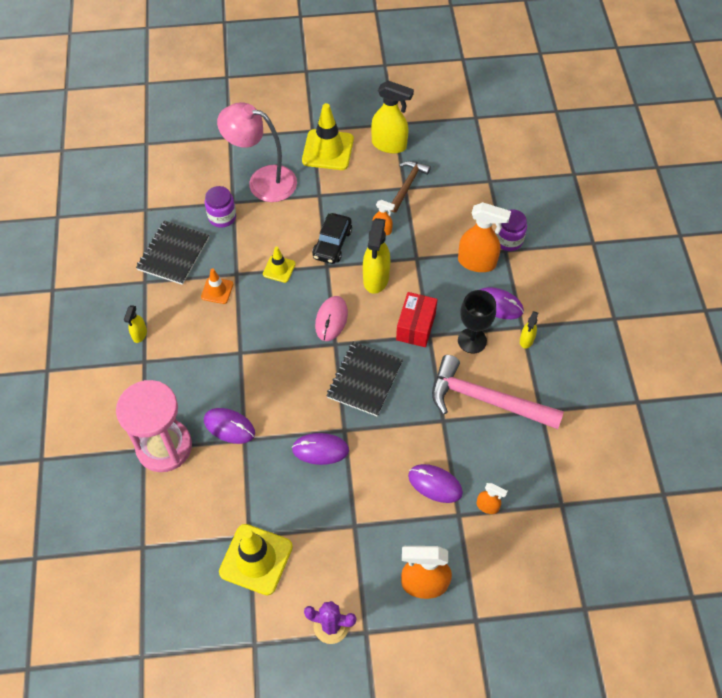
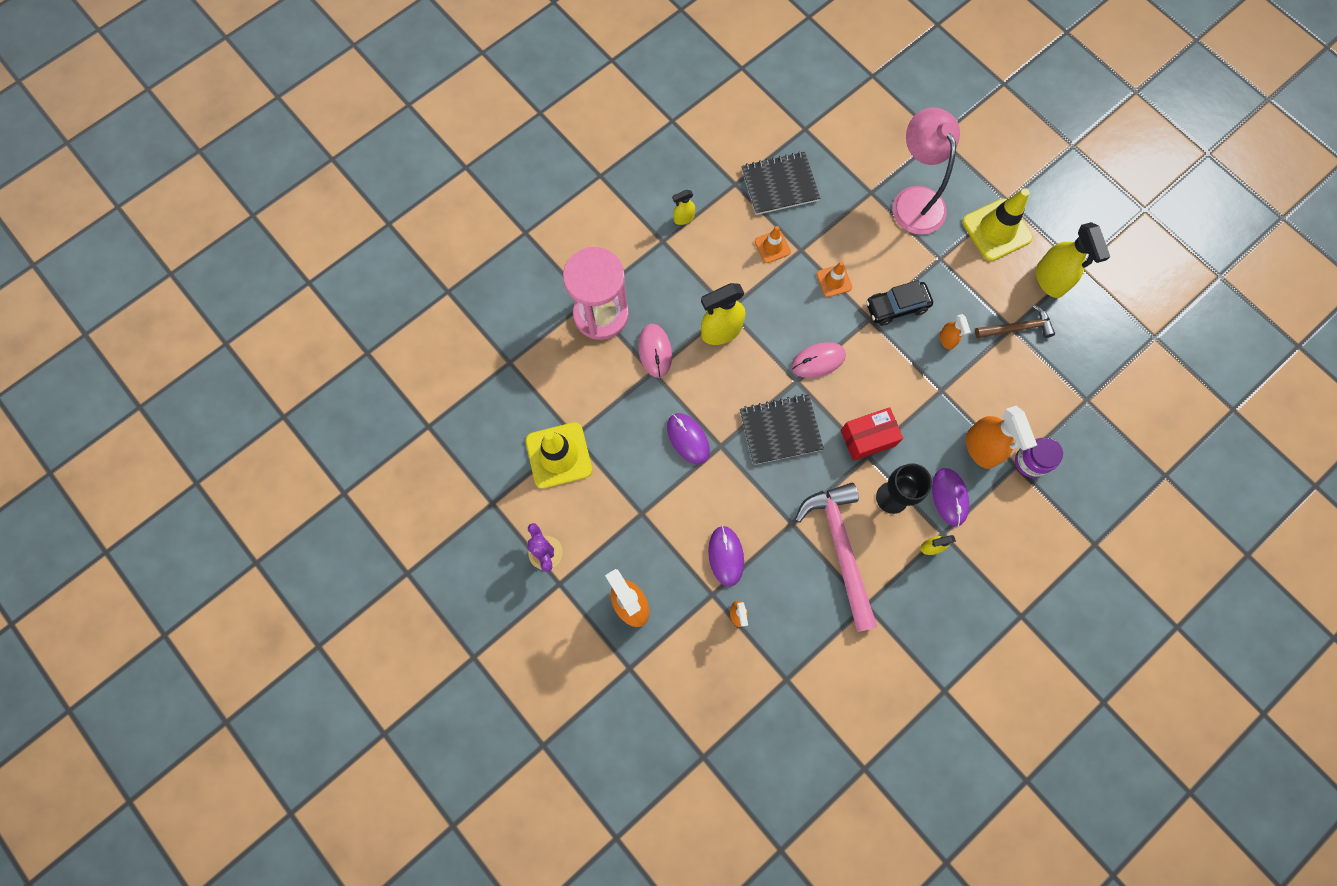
camera: 55 degrees right, 15 degrees up
purple mouse [204,408,255,444] -> pink mouse [638,324,672,378]
purple jar [205,186,236,228] -> none
yellow traffic cone [263,247,296,283] -> orange traffic cone [816,261,852,297]
yellow spray bottle [363,218,390,294] -> yellow spray bottle moved to [701,283,745,345]

